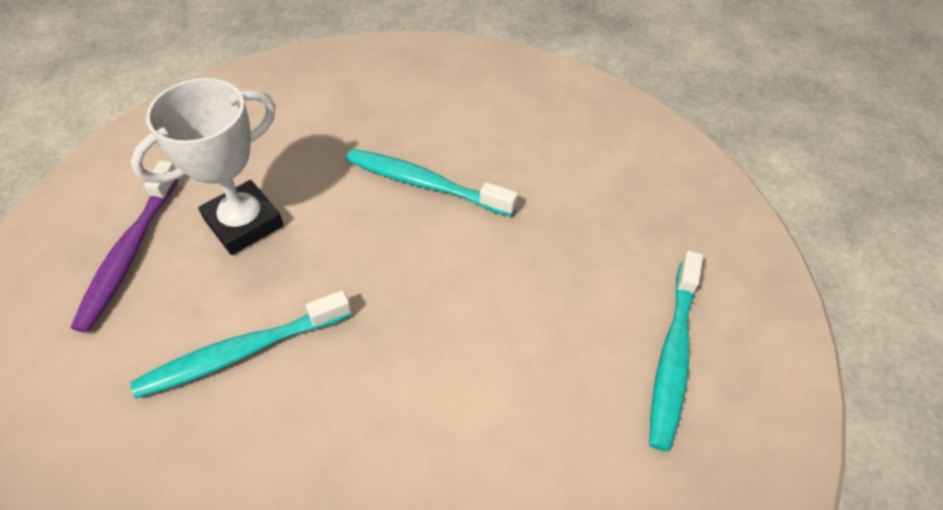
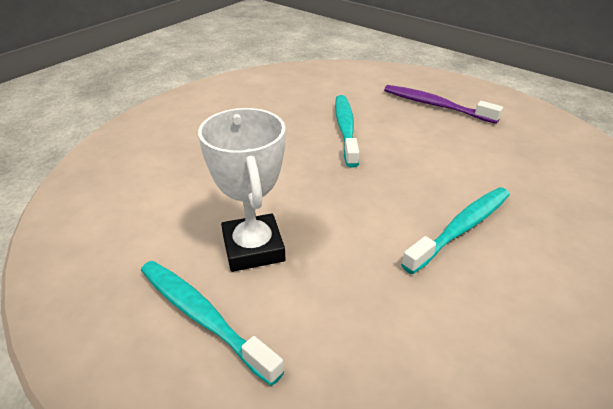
camera: 115 degrees right, 15 degrees down
white trophy [131,78,284,255] -> white trophy moved to [198,108,286,272]

